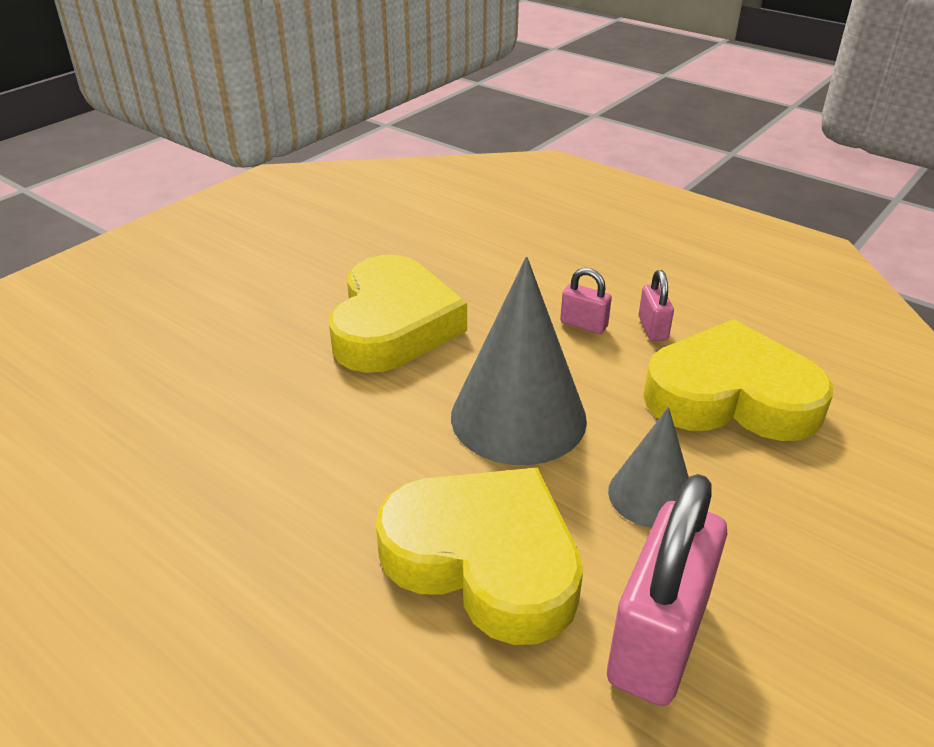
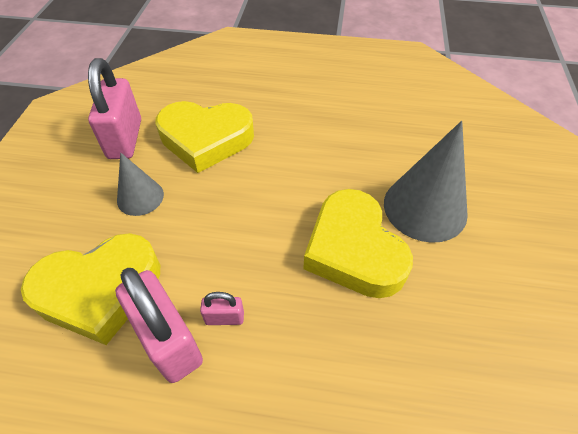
camera: 150 degrees right, 15 degrees up
grey cone [451,257,587,465] -> grey cone moved to [384,121,468,243]
pink padlock [639,270,674,341] -> pink padlock [115,268,203,383], size x2.17

